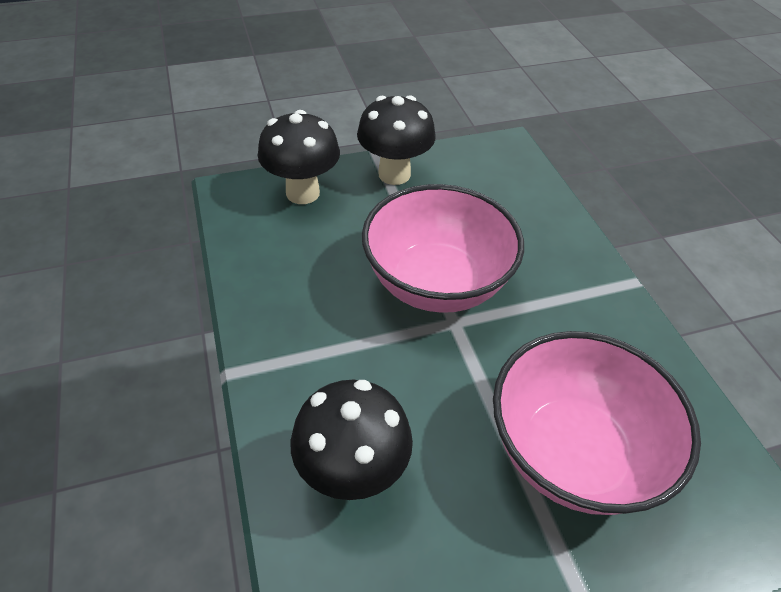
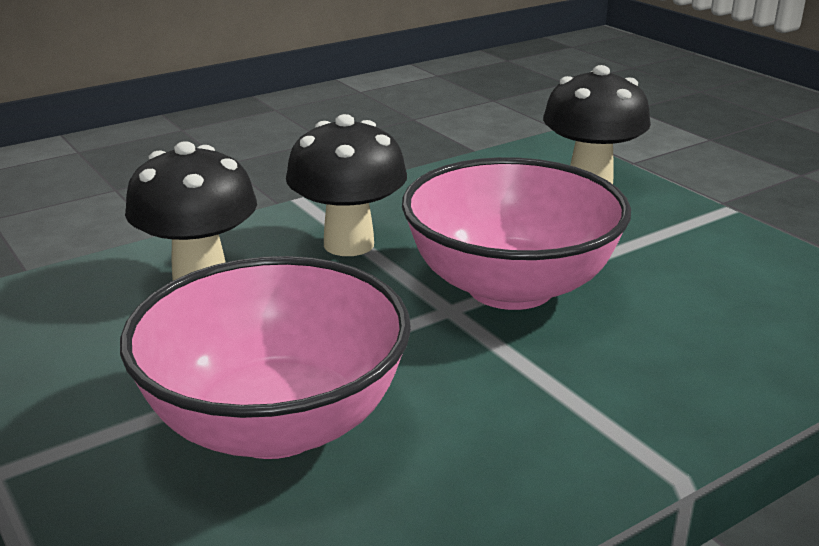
camera: 75 degrees right, 20 degrees down
black mushroom [357,95,436,185] -> black mushroom moved to [286,114,407,256]

